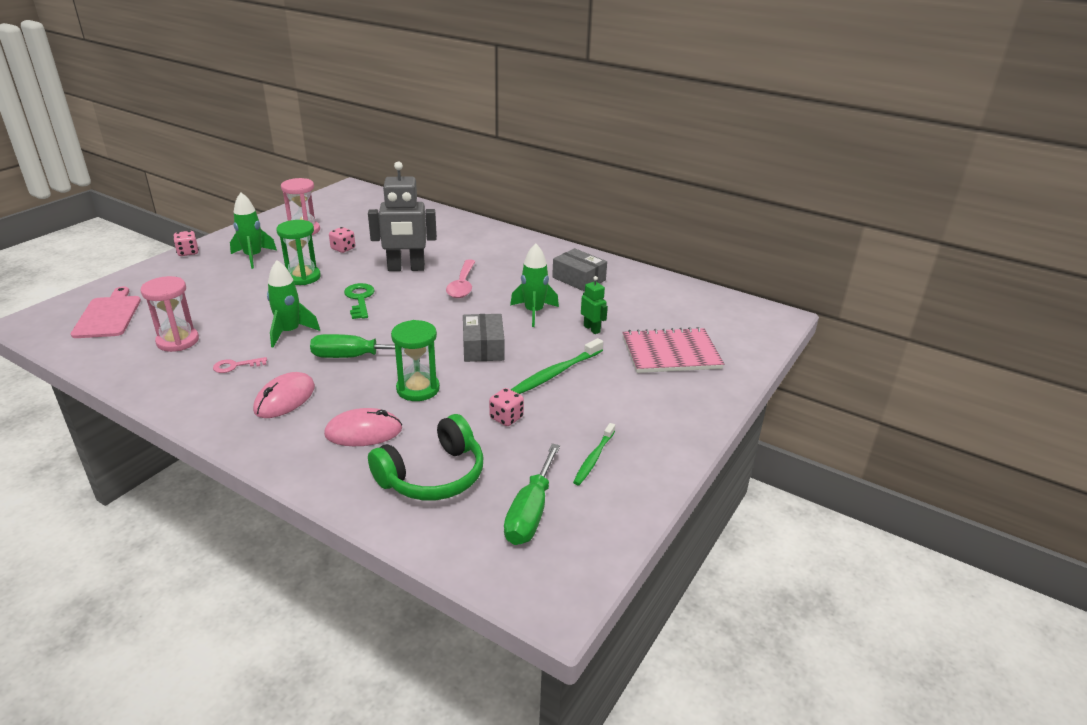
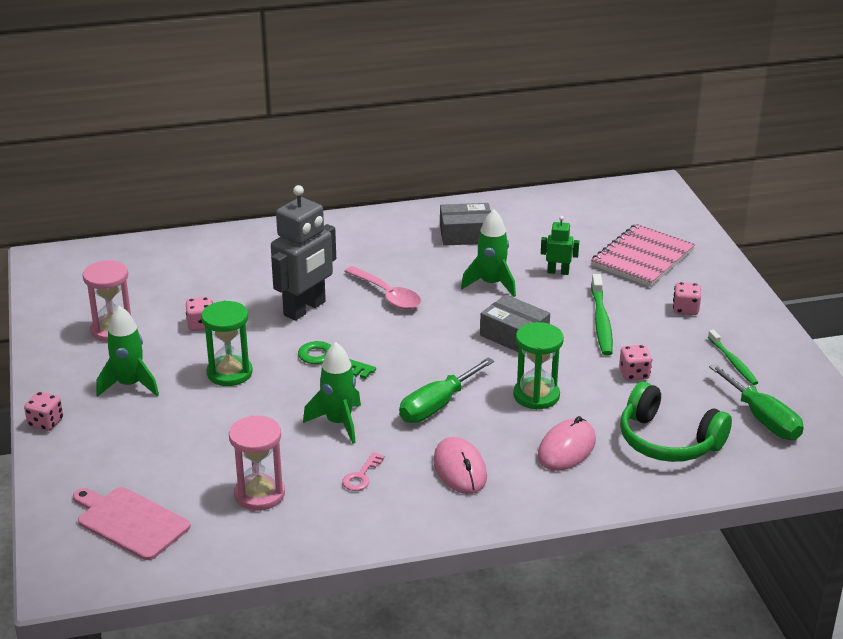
camera: 45 degrees left, 0 degrees up
green headphones [368,414,483,500] -> green headphones turned 120 degrees clockwise [620,382,732,462]
none -> pink dice [673,282,701,315]

